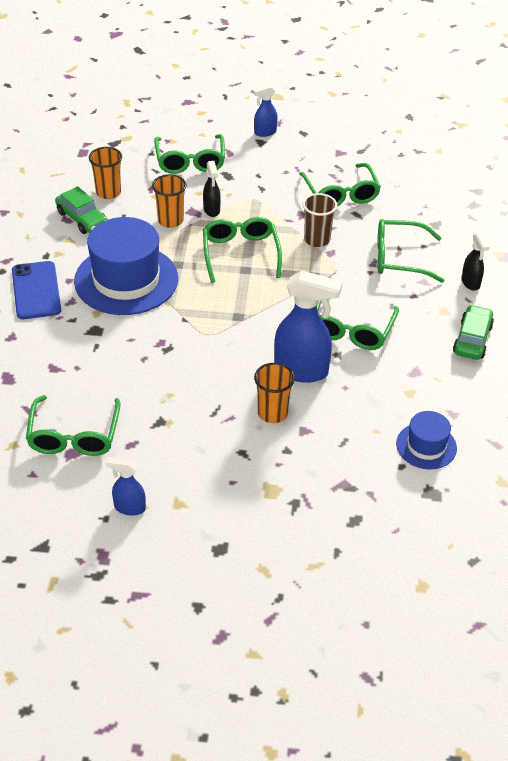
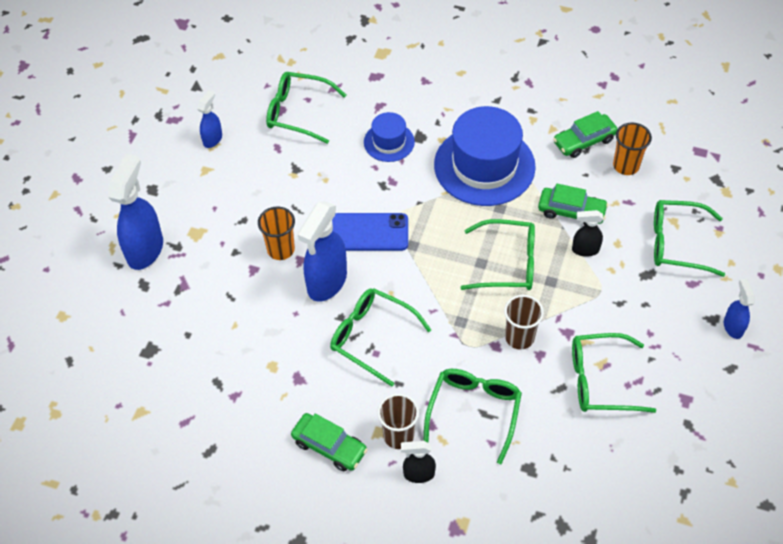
camera: 105 degrees right, 10 degrees up
blue phone [12,261,61,319] -> blue phone moved to [332,213,408,251]
orange cup [152,174,187,228] -> green car [538,184,608,225]
blue hat [396,411,457,470] -> blue hat moved to [364,112,415,162]
none -> blue spray bottle [108,154,163,270]
none -> brown cup [377,393,419,449]

